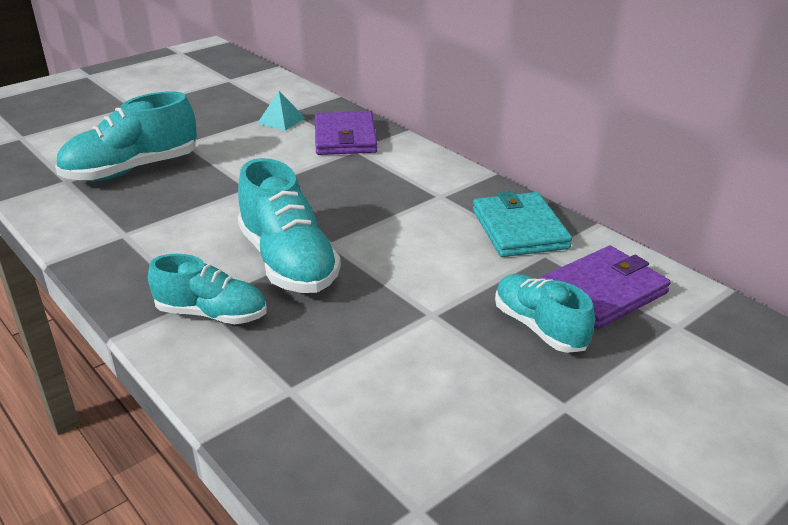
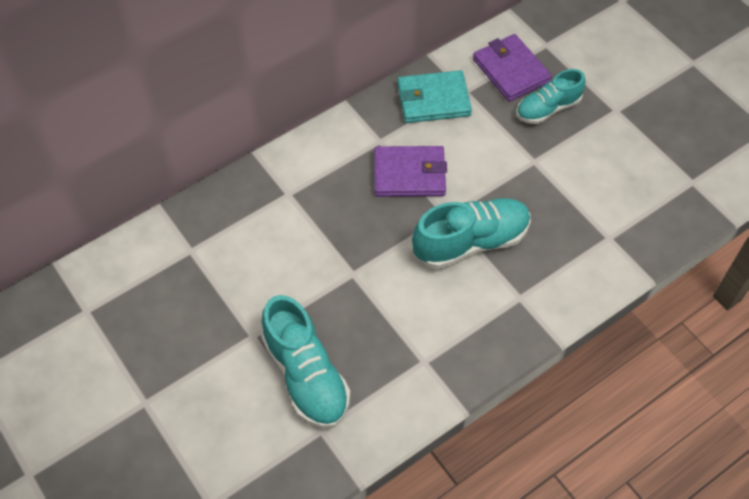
camera: 85 degrees left, 25 degrees up
turquoise shoe [148,254,267,324] -> none
turquoise pyramid [257,91,305,131] -> none
purple wallet [315,111,377,155] -> purple wallet moved to [374,146,447,197]

